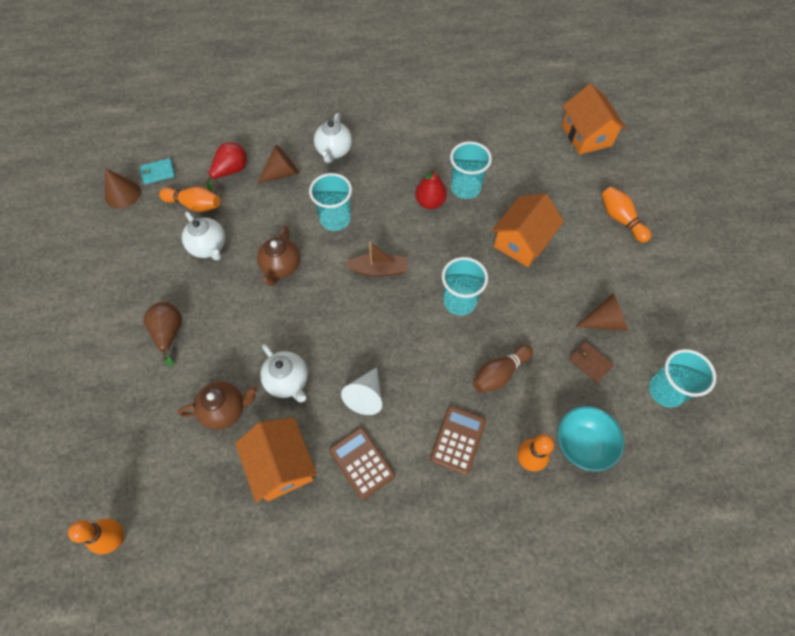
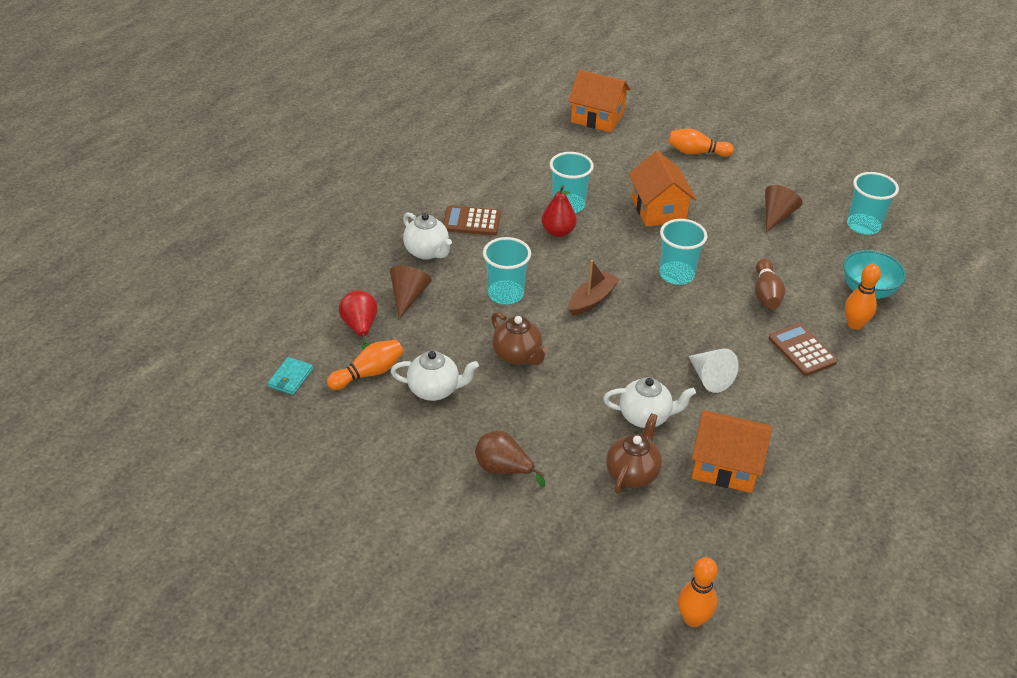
camera: 50 degrees left, 20 degrees down
brown cone [105,168,141,209] -> none
brown calculator [329,427,395,500] -> brown calculator moved to [443,206,501,235]
brown wallet [569,341,614,383] -> none

